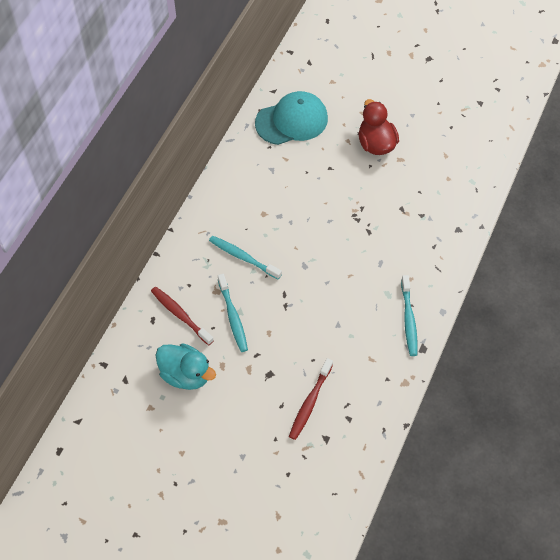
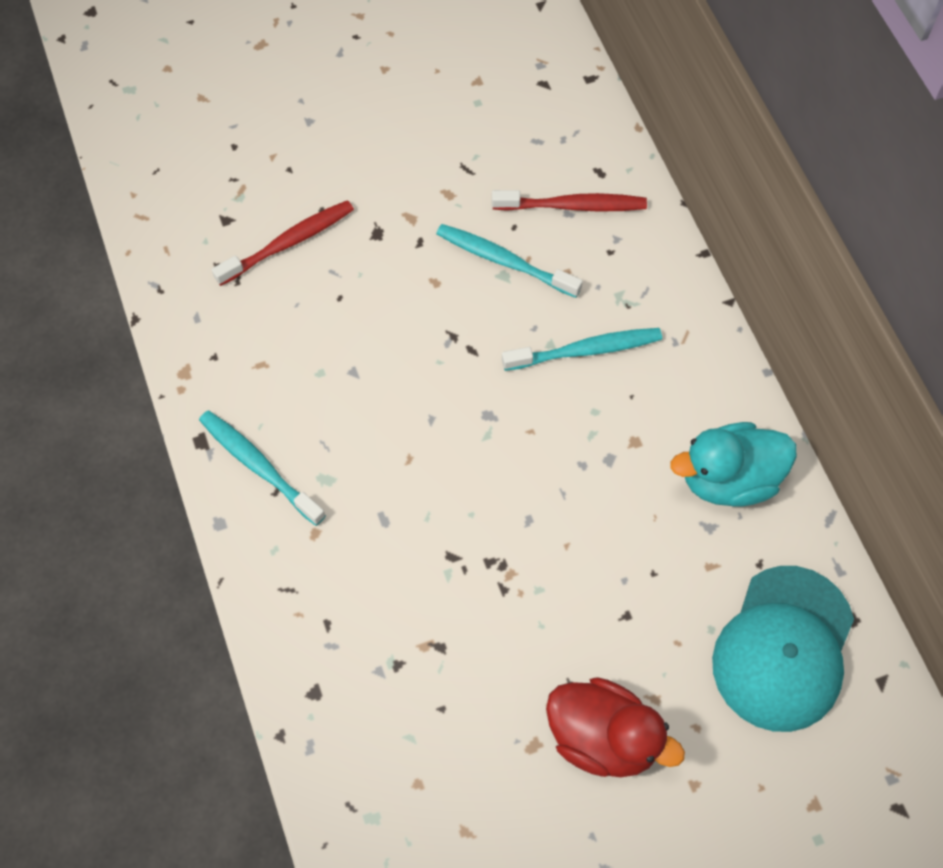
camera: 135 degrees right, 5 degrees up
turquoise duck [156,344,216,390] -> turquoise duck moved to [670,422,797,507]
red toothbrush [289,358,333,440] -> red toothbrush turned 75 degrees clockwise [211,200,354,286]

